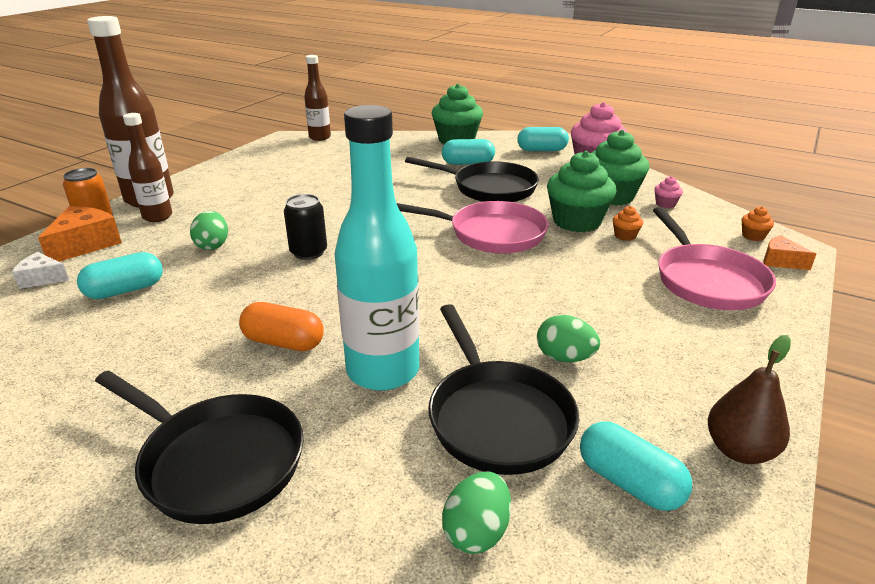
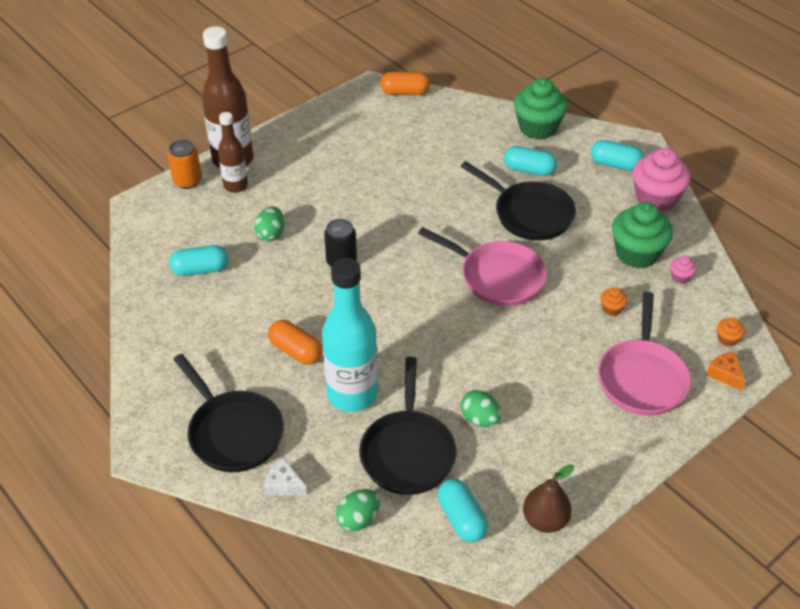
camera: 20 degrees right, 15 degrees up
white cheese [12,252,69,289] -> white cheese moved to [264,458,307,496]
orange cheese [38,206,122,262] -> none
brown bottle [304,55,331,141] -> orange capsule [380,72,430,95]
green cupcake [547,151,616,232] -> none

